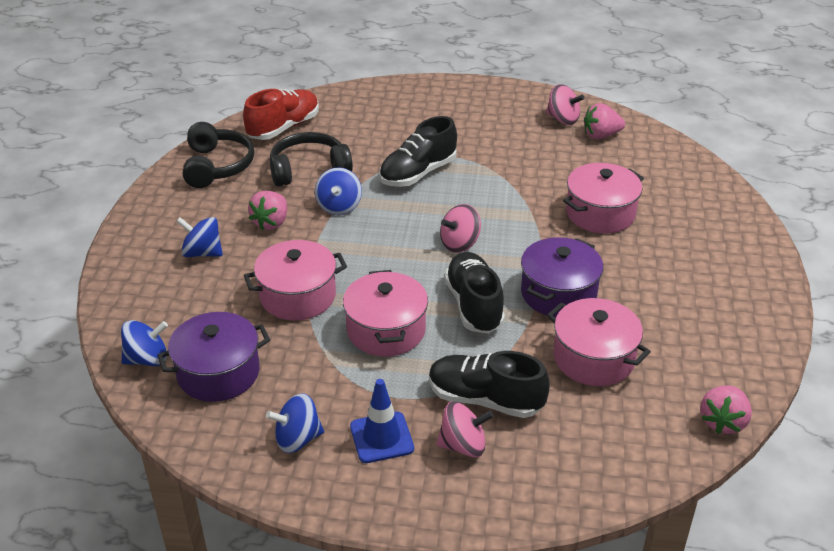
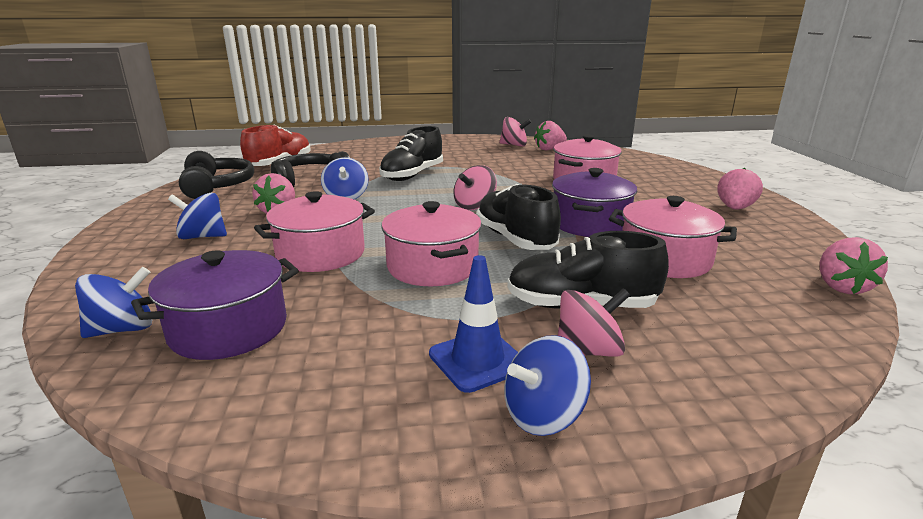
camera: 15 degrees left, 15 degrees down
blue spinning top [266,393,324,453] -> blue spinning top moved to [504,335,591,436]
none -> pink strawberry [717,168,763,210]

